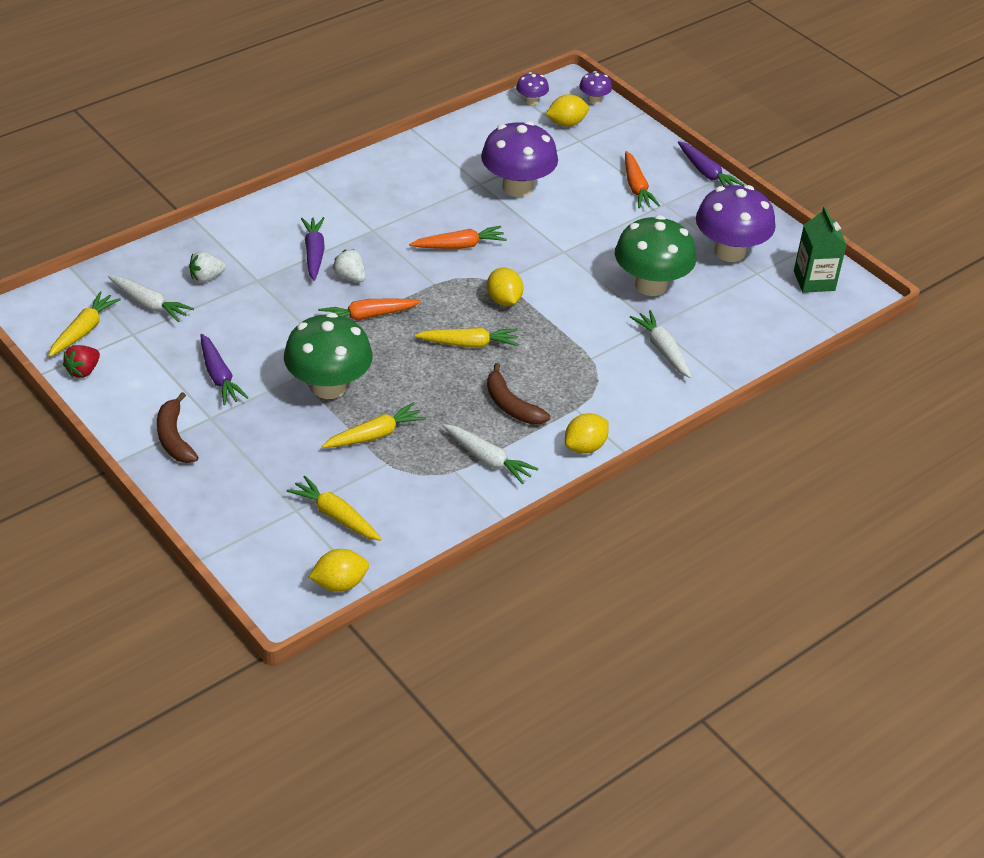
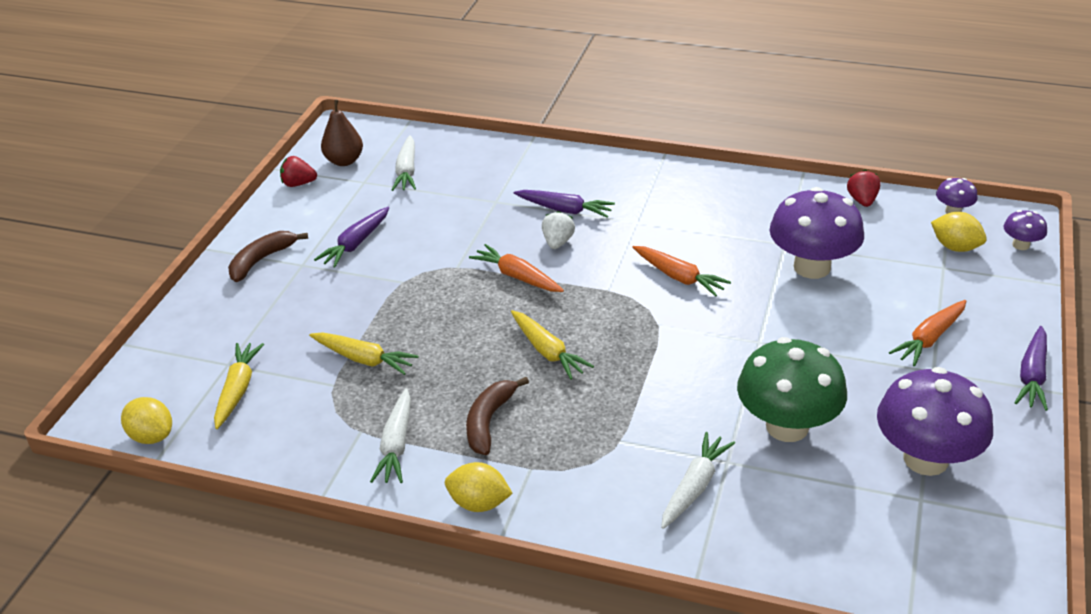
camera: 60 degrees right, 5 degrees down
yellow carrot [48,291,121,357] -> brown pear [321,99,363,166]
white strawberry [189,251,226,283] -> none
green mushroom [284,313,373,399] -> none
purple carrot [301,217,325,281] -> purple carrot turned 60 degrees clockwise [514,190,615,218]
yellow lemon [487,267,523,306] -> none
green carton [794,207,847,293] -> none
none -> red strawberry [847,169,880,207]

